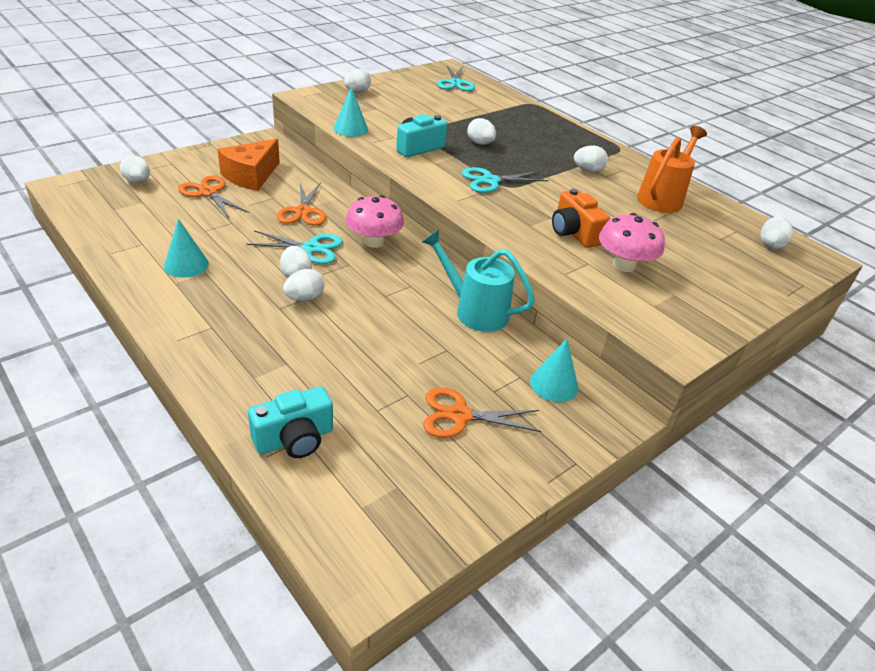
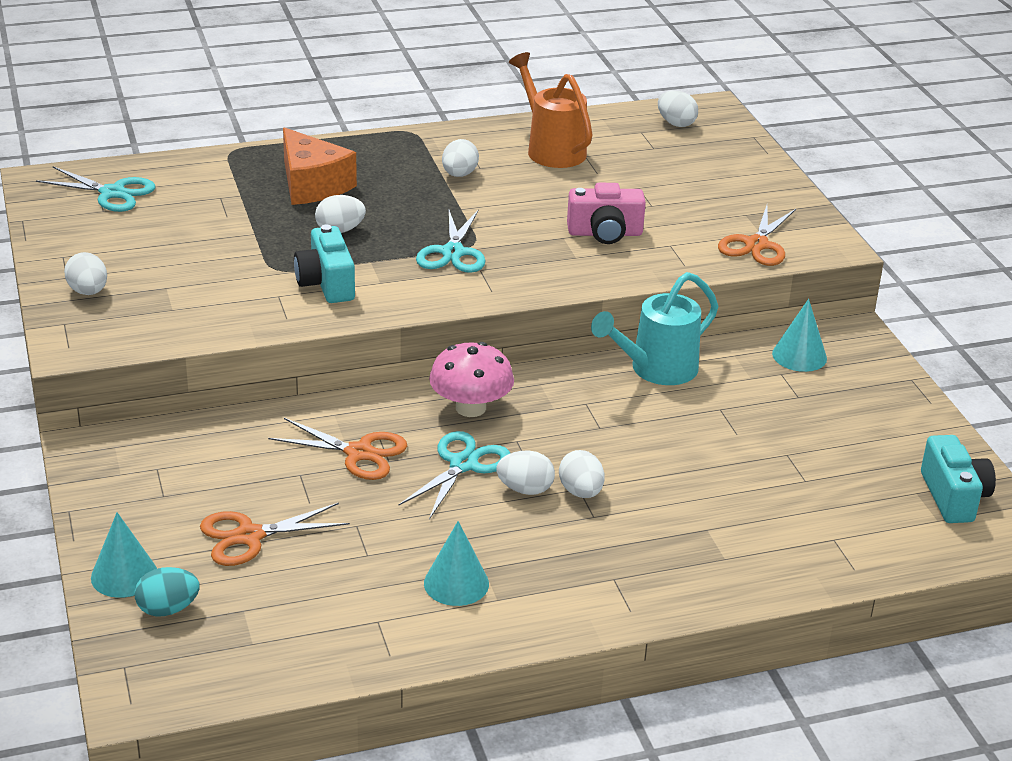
camera: 65 degrees left, 5 degrees down
white egg [120,155,150,183] -> turquoise egg [134,567,200,616]
orange cheese [217,139,280,191] -> orange cheese moved to [283,127,357,205]
turquoise camera [248,386,333,458] -> turquoise camera moved to [921,435,996,523]
turquoise cone [334,87,368,137] -> turquoise cone moved to [91,512,157,598]
orange scissors [423,388,542,438] -> orange scissors moved to [718,205,796,266]
orange camera [552,189,610,248] -> pink camera [567,183,646,244]
pink mushroom [599,213,665,272] -> none

